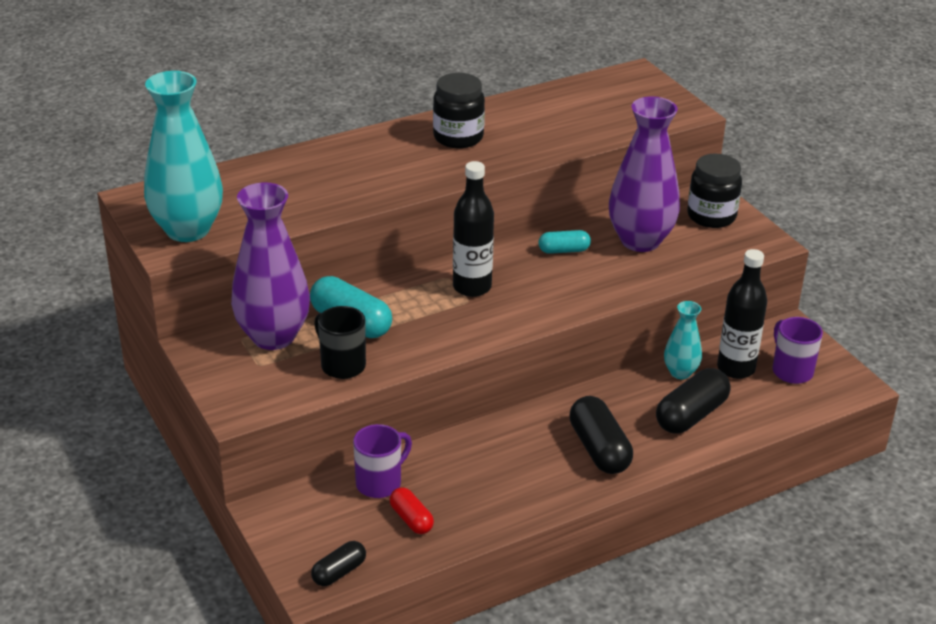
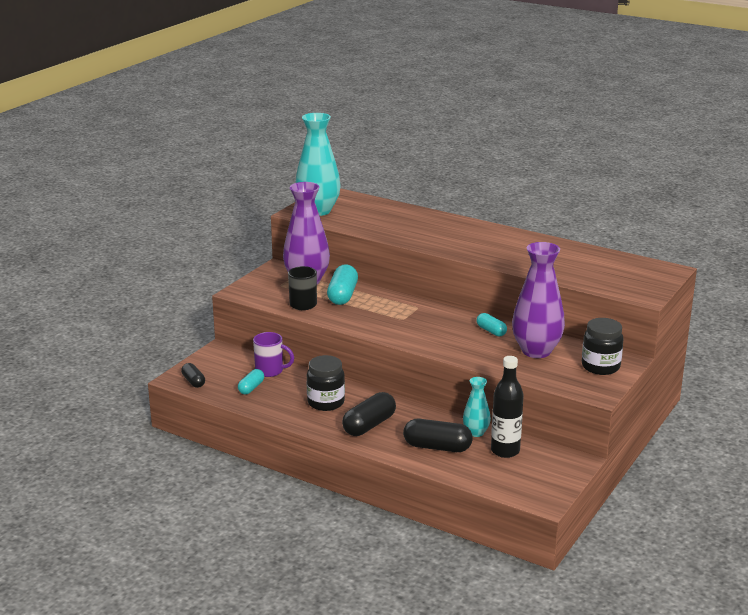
camera: 60 degrees right, 10 degrees down
black capsule [311,541,366,586] -> black capsule turned 45 degrees clockwise [181,363,205,388]
red capsule [390,487,434,534] -> turquoise capsule [238,369,264,394]
black jar [433,73,485,148] -> black jar moved to [307,355,345,411]
black bottle [453,161,494,297] -> none
purple mug [773,317,823,384] -> none

